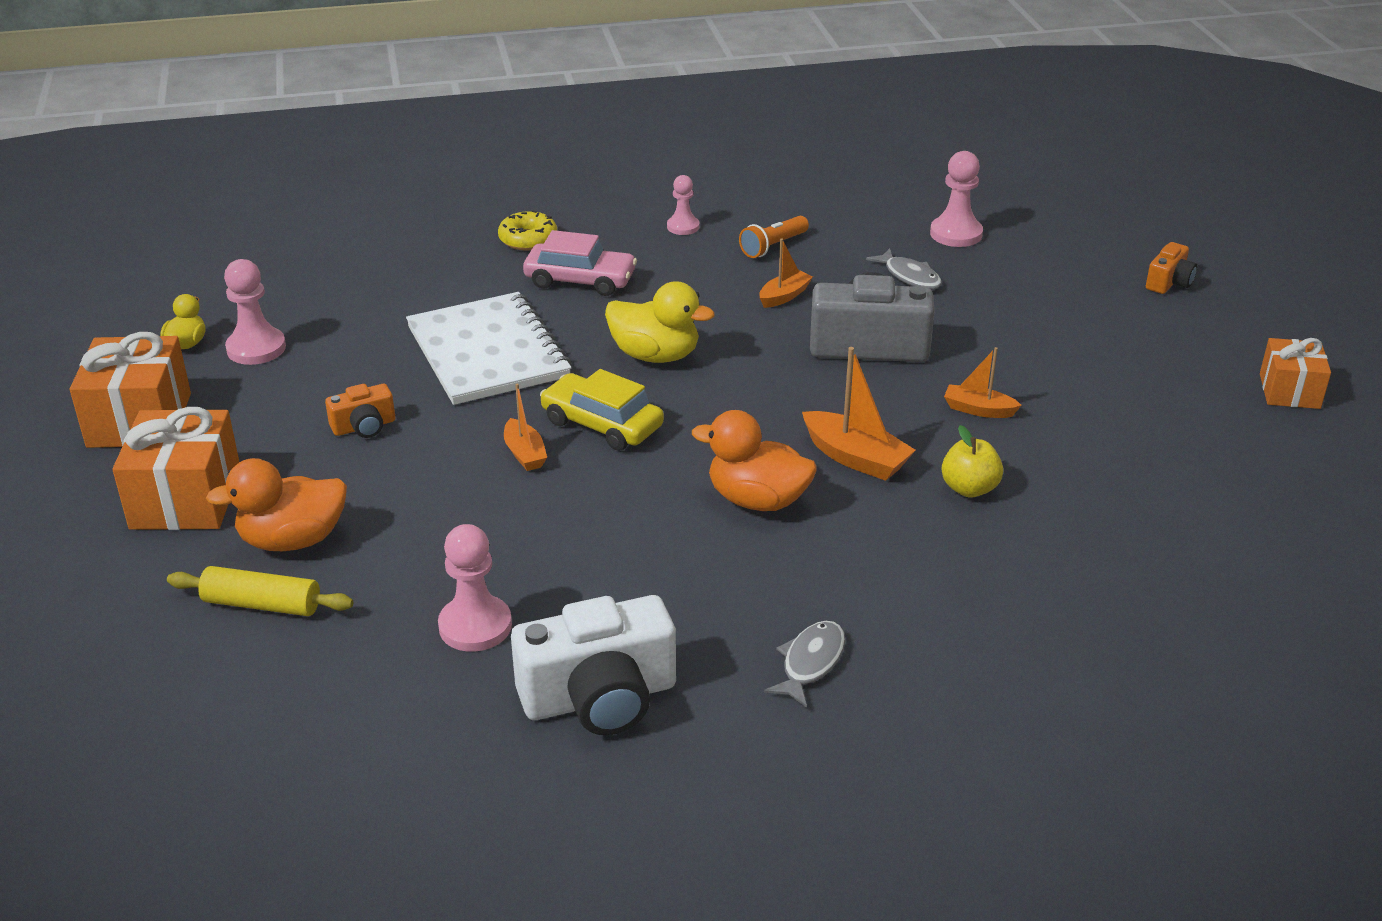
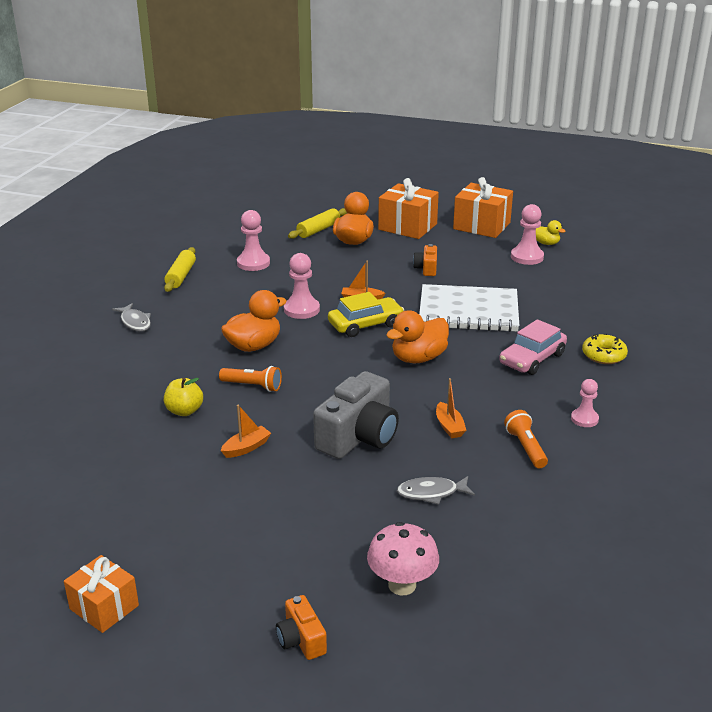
camera: 120 degrees right, 5 degrees down
white camera [511,595,676,735] -> yellow rolling pin [164,247,196,292]
yellow duck [605,281,715,363] -> orange duck [386,310,449,363]
orange boat [802,347,916,481] -> orange flashlight [219,366,282,392]
pink pawn [930,151,983,247] -> pink pawn moved to [284,253,320,319]
none -> pink mushroom [367,522,439,595]

